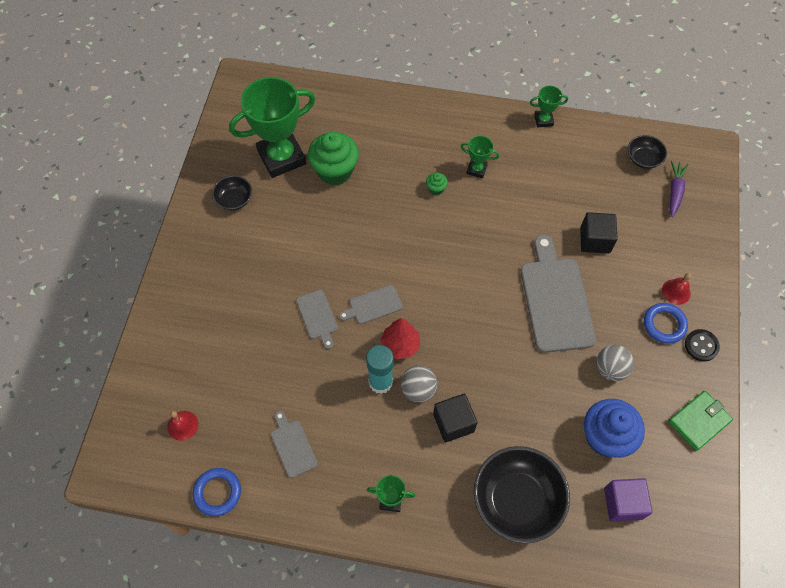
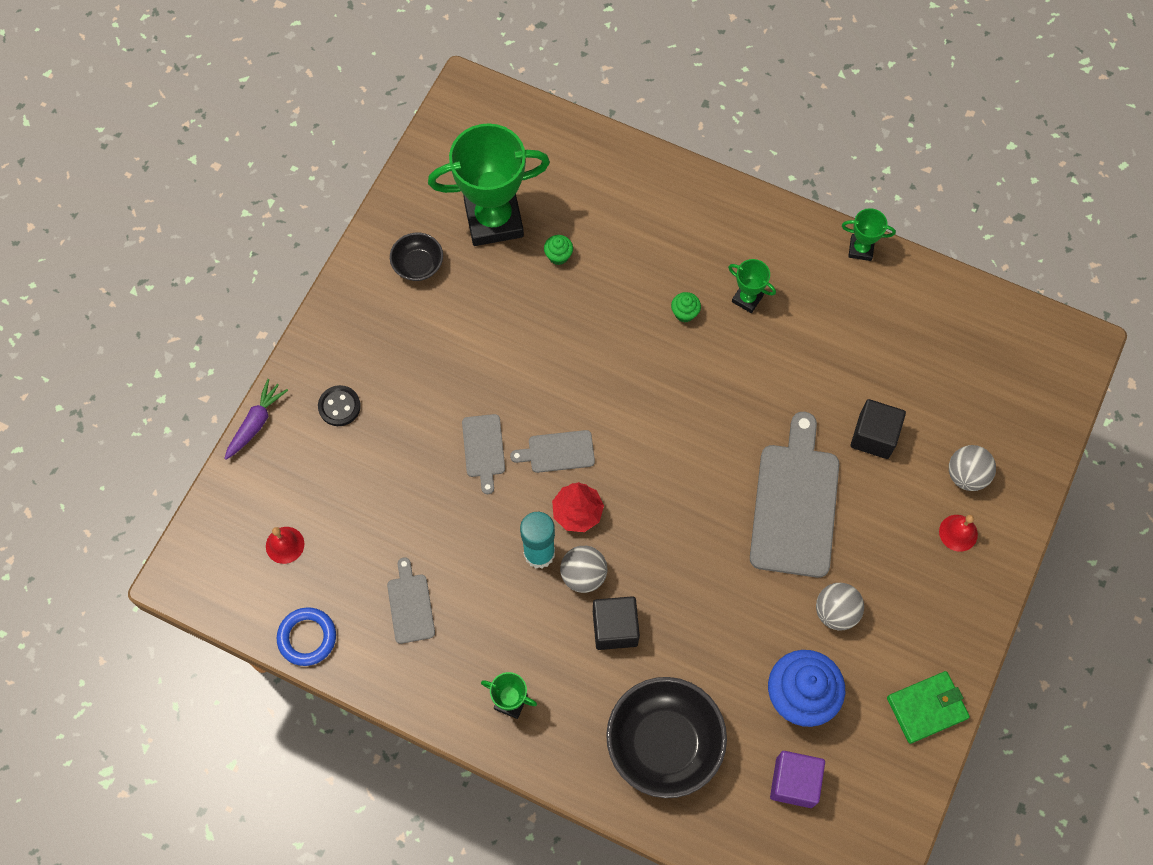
camera: 15 degrees right, 5 degrees up
green cupcake [308,131,359,185] -> green cupcake [544,235,573,265], size x0.43
black bowl [628,135,667,169] -> none
blue ring [644,303,688,344] -> none
purple carrot [670,161,689,217] -> purple carrot moved to [224,379,288,460]
black button [685,329,720,362] -> black button moved to [318,385,361,426]
none -> grey ball [949,445,996,491]

